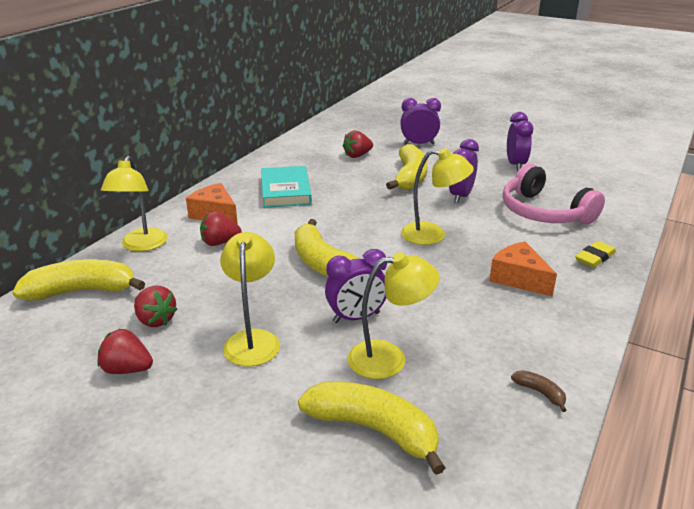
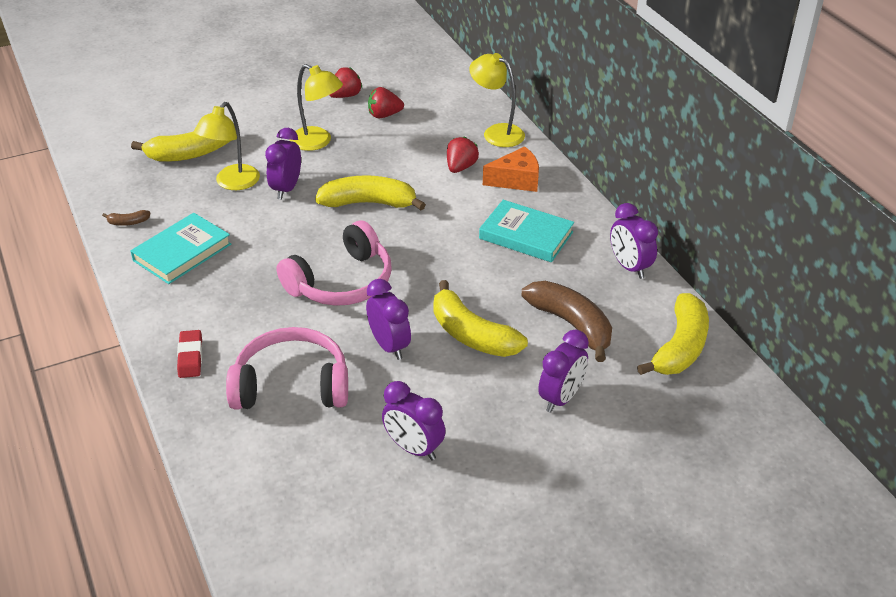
camera: 125 degrees right, 10 degrees up
yellow banana [12,259,145,301] -> yellow banana moved to [637,293,709,375]
red strawberry [343,130,373,158] -> brown banana [521,281,612,362]
yellow lamp [401,148,474,245] -> pink headphones [276,220,392,306]
orange cheese [489,241,557,296] -> none
yellow eraser [575,241,616,268] -> red eraser [177,330,202,378]
none -> turquoise book [130,213,231,284]
none -> purple clock [610,203,658,279]

